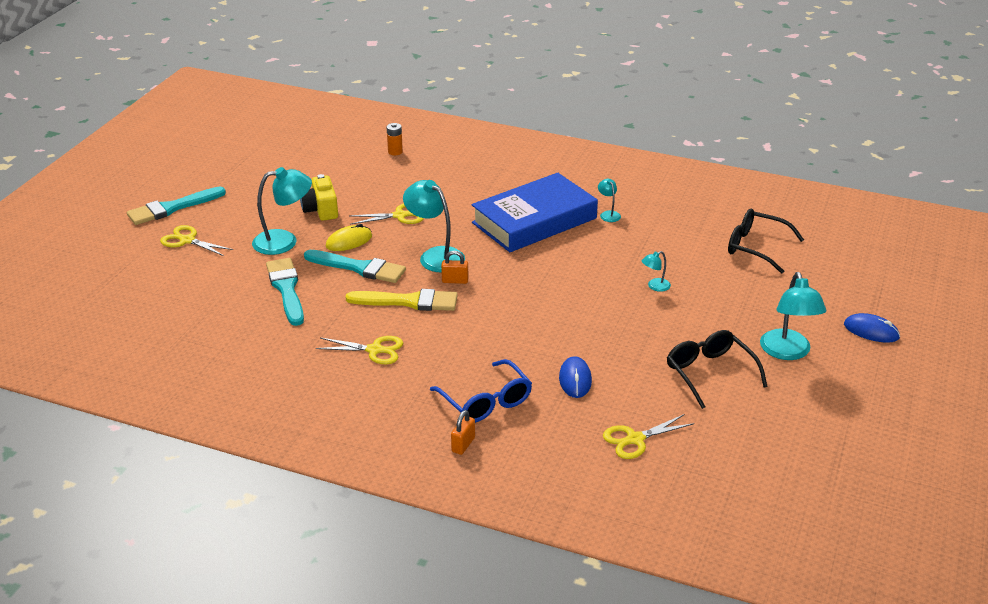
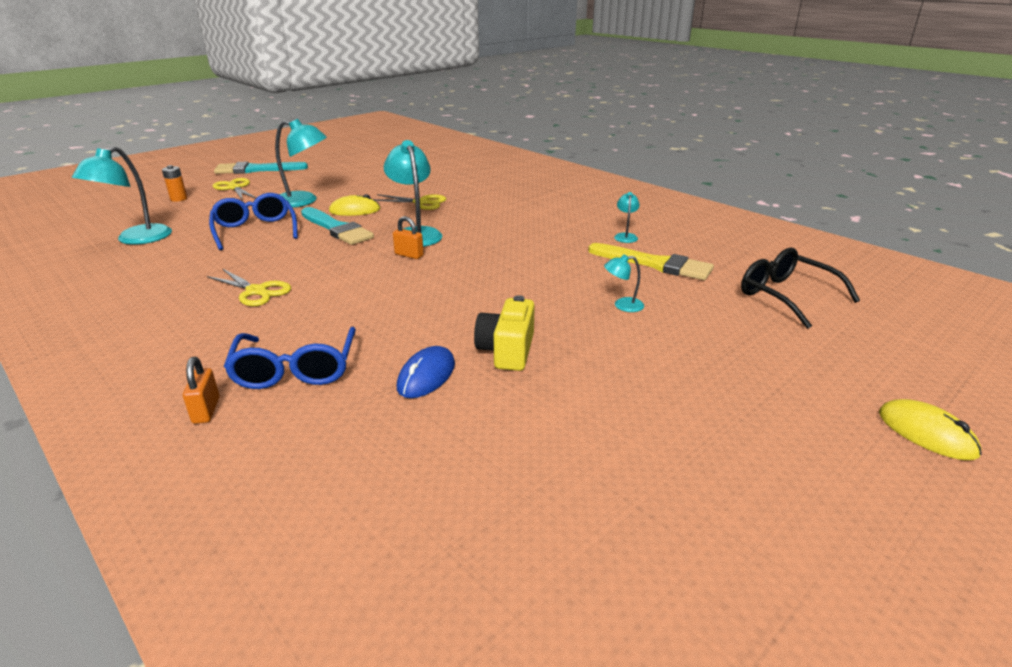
camera: 25 degrees right, 5 degrees down
turquoise brush [266,258,304,326] -> blue glasses [209,193,298,250]
yellow camera [300,174,338,221] -> yellow camera moved to [474,295,535,371]
yellow brush [346,289,458,311] -> yellow brush moved to [588,243,714,280]
orange battery [387,123,403,155] -> orange battery moved to [162,165,187,202]
orange padlock [451,410,475,455] -> orange padlock turned 60 degrees counterclockwise [183,357,220,424]
blue book [472,173,598,252] -> none
yellow scissors [603,414,694,459] -> none
black glasses [667,330,768,409] -> none
turquoise lamp [760,272,826,360] -> turquoise lamp moved to [72,146,172,245]
blue mouse [844,313,900,343] -> yellow mouse [879,399,982,460]

